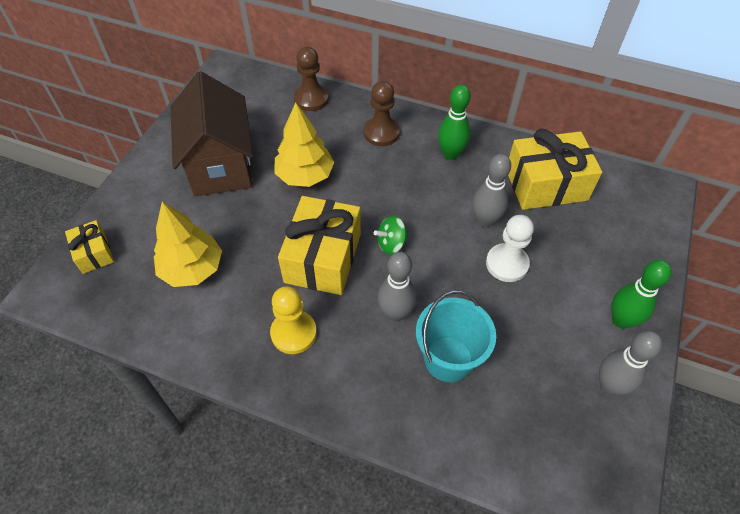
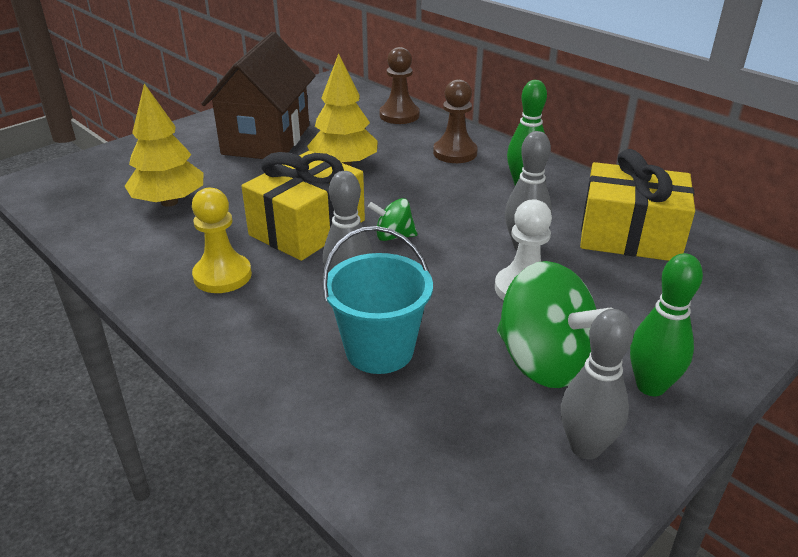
camera: 25 degrees right, 20 degrees down
yellow gift [65,220,114,274] -> none
none -> green spinning top [497,261,614,388]

